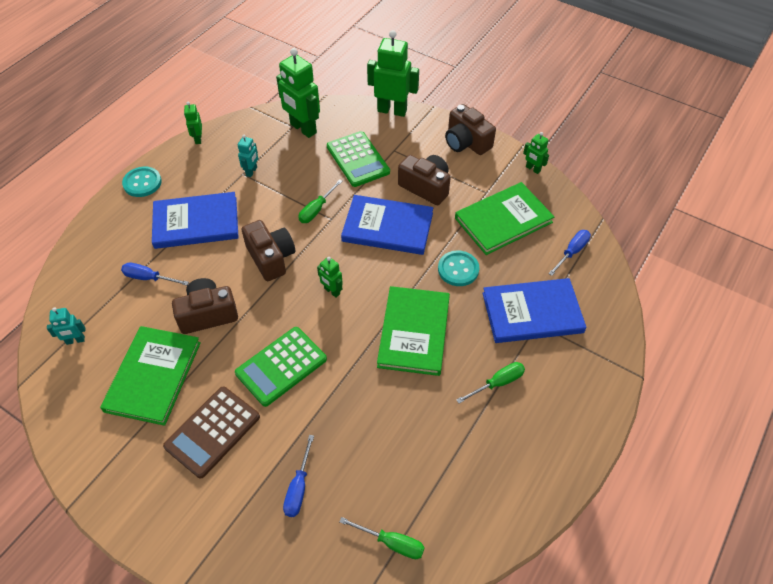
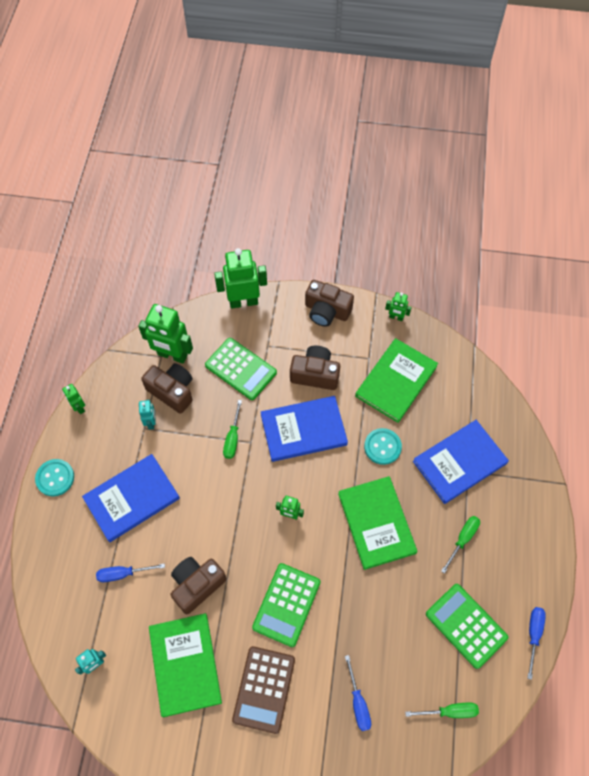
camera: 25 degrees left, 10 degrees up
brown camera [242,220,295,281] -> brown camera moved to [141,363,193,414]
blue screwdriver [548,230,591,276] -> blue screwdriver moved to [527,607,546,680]
none -> green calculator [426,584,508,669]

